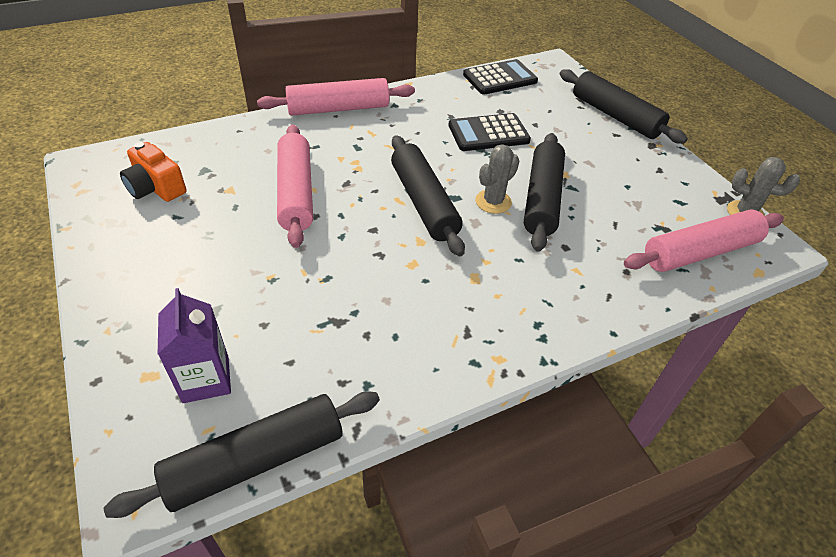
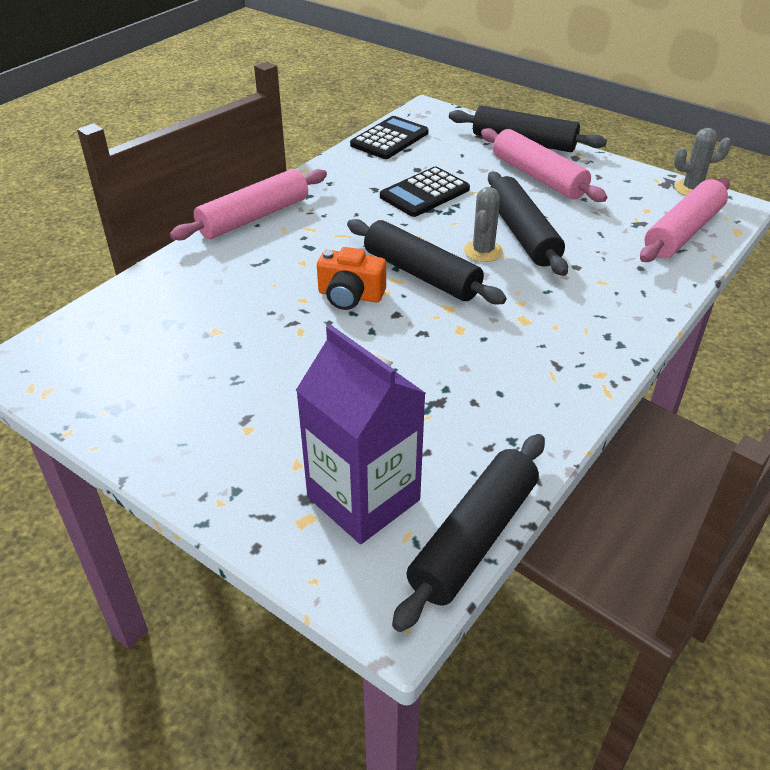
camera: 25 degrees left, 5 degrees down
orange camera [120,142,187,202] -> orange camera moved to [317,247,386,310]
purple carton [158,288,231,403] -> purple carton [296,325,426,544], size x1.60
pink rolling pin [277,124,313,248] -> pink rolling pin moved to [481,128,607,202]

